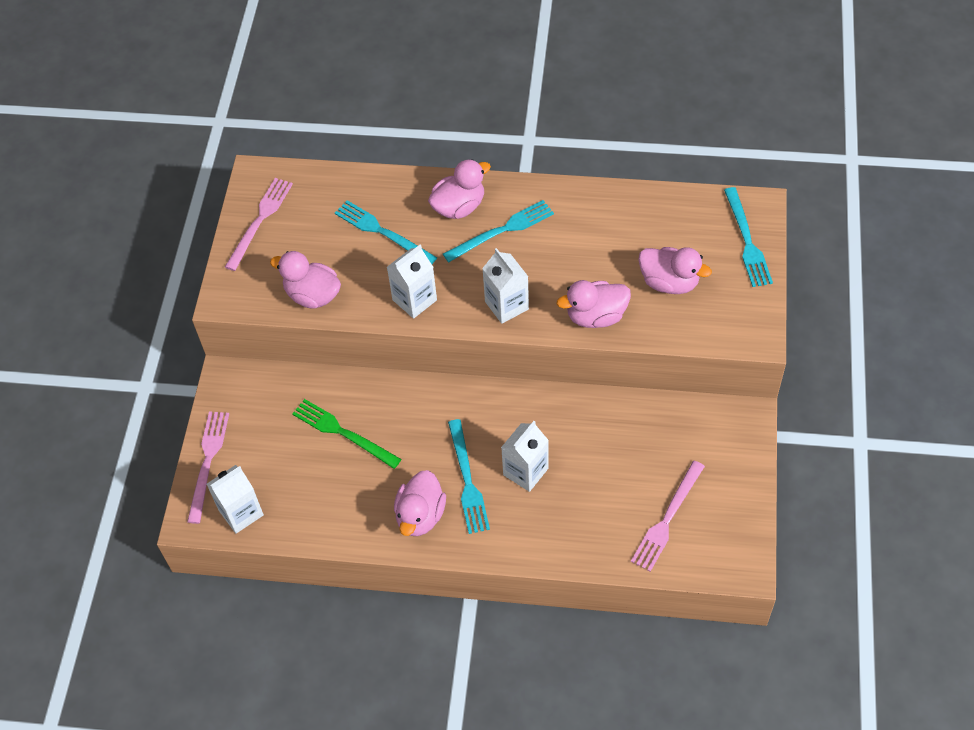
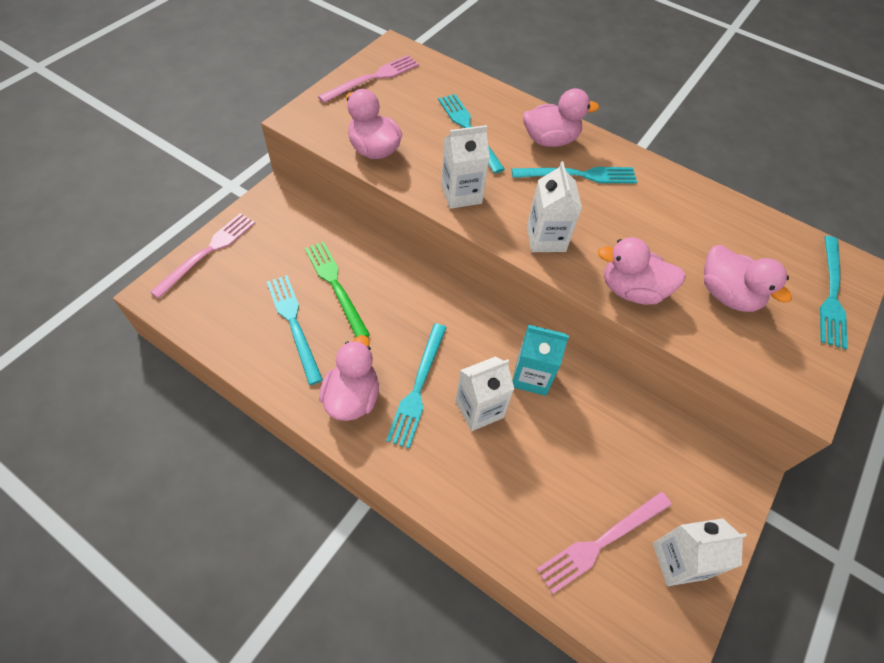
camera: 20 degrees right, 0 degrees up
white carton [207,465,264,534] -> white carton moved to [653,518,747,586]
pink duck [394,470,446,536] -> pink duck turned 150 degrees clockwise [319,335,379,421]
none -> turquoise fork [267,275,323,385]
none -> turquoise carton [513,325,569,396]

